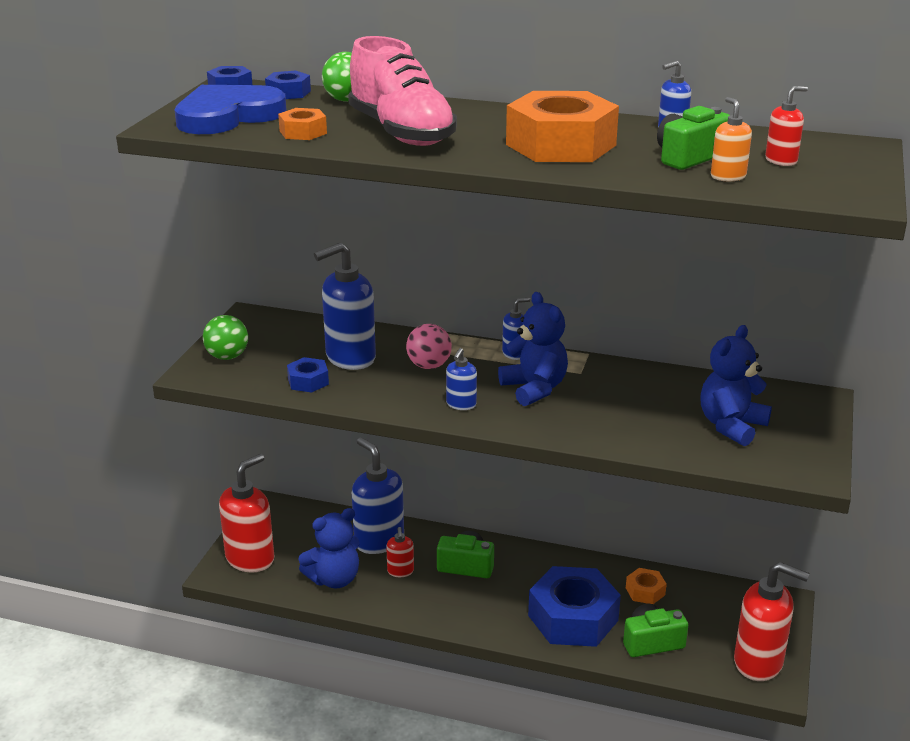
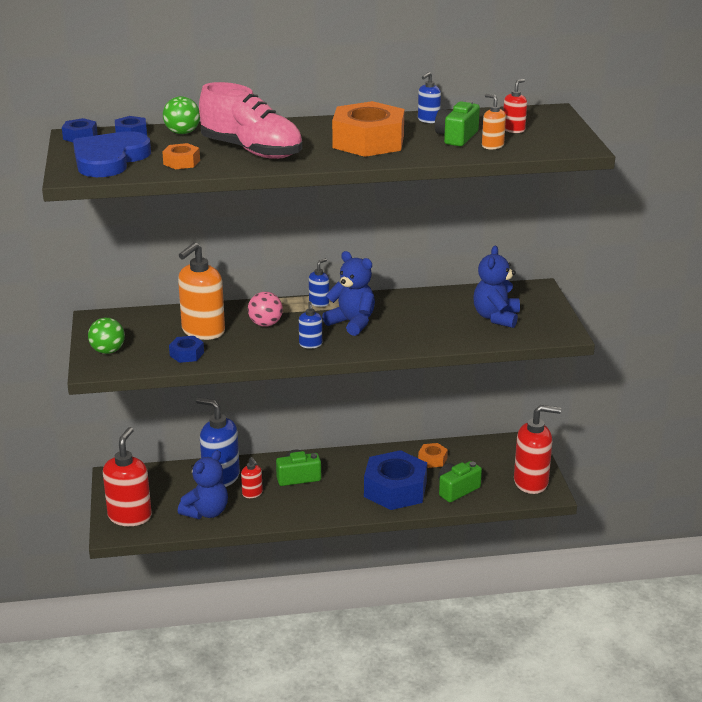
camera: 25 degrees left, 0 degrees up
blue soap dispenser [314,243,376,370] -> orange soap dispenser [178,242,225,340]

